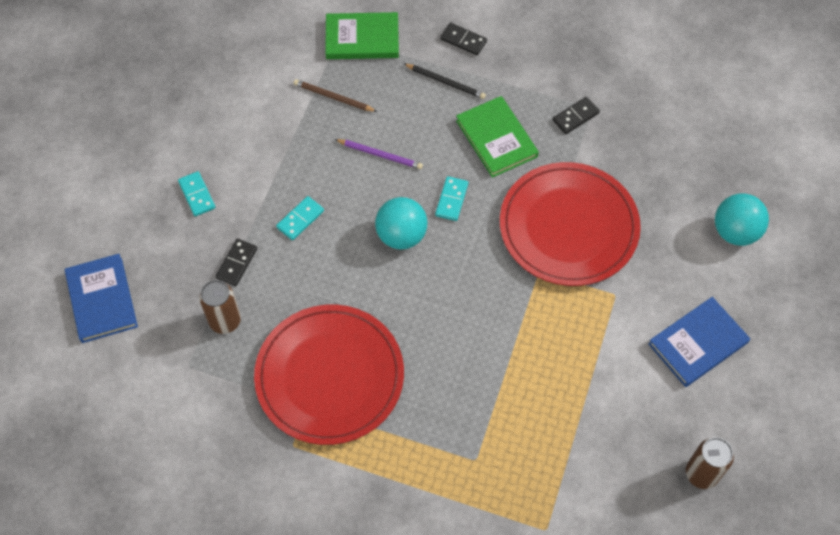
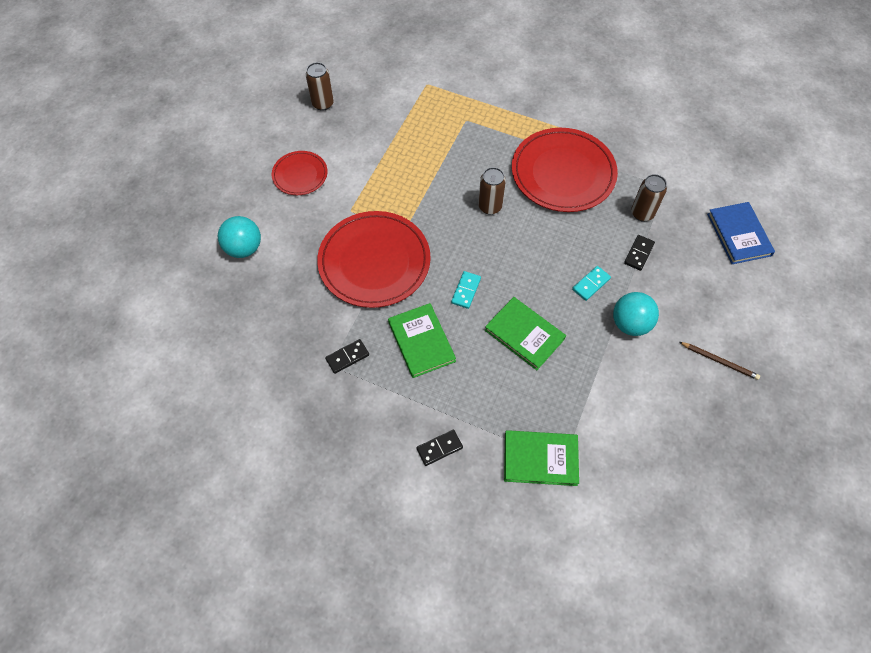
camera: 175 degrees left, 0 degrees up
turquoise domino [178,171,216,216] -> none
brown pencil [294,79,377,112] -> brown pencil moved to [679,342,760,380]
purple pencil [335,139,423,169] -> green book [485,297,566,370]
turquoise ball [375,197,428,250] -> turquoise ball moved to [613,292,659,336]
black pencil [404,64,486,99] -> none
black domino [440,22,487,55] -> black domino turned 60 degrees counterclockwise [416,430,463,466]
blue book [648,297,750,387] -> red plate [272,151,328,195]
none -> brown can [478,167,506,215]

